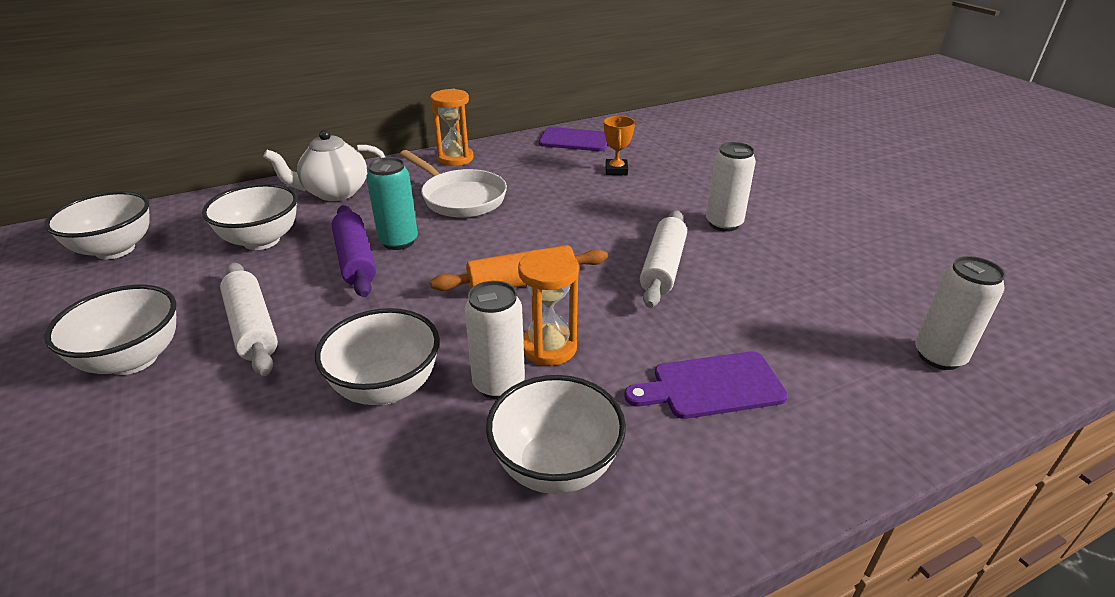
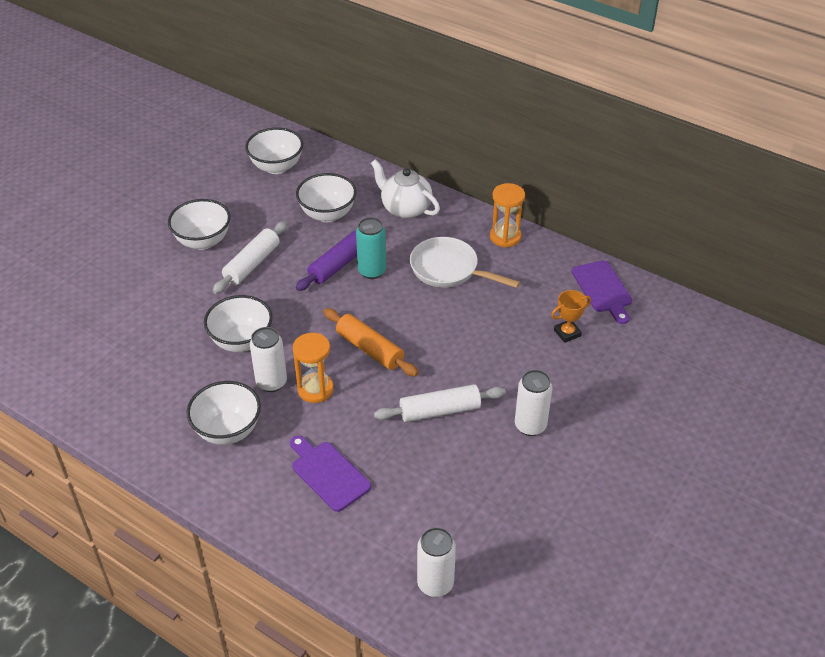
camera: 60 degrees right, 10 degrees up
white pan [400,150,507,218] -> white pan turned 105 degrees clockwise [410,237,520,288]

